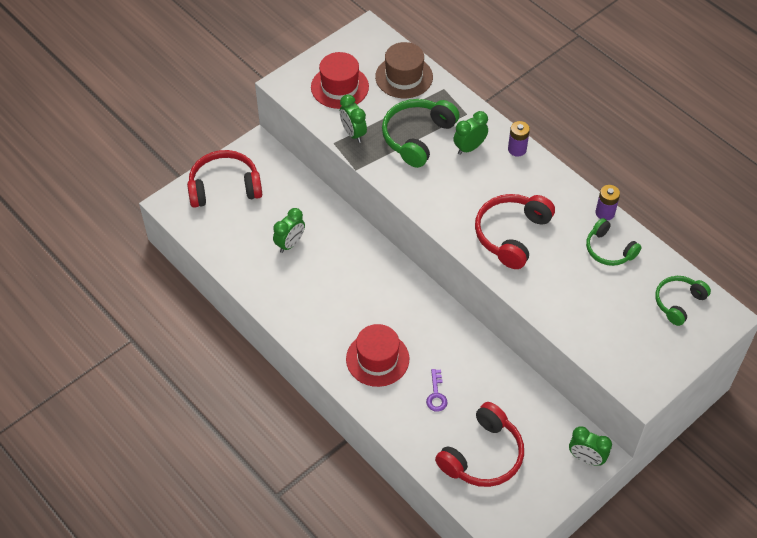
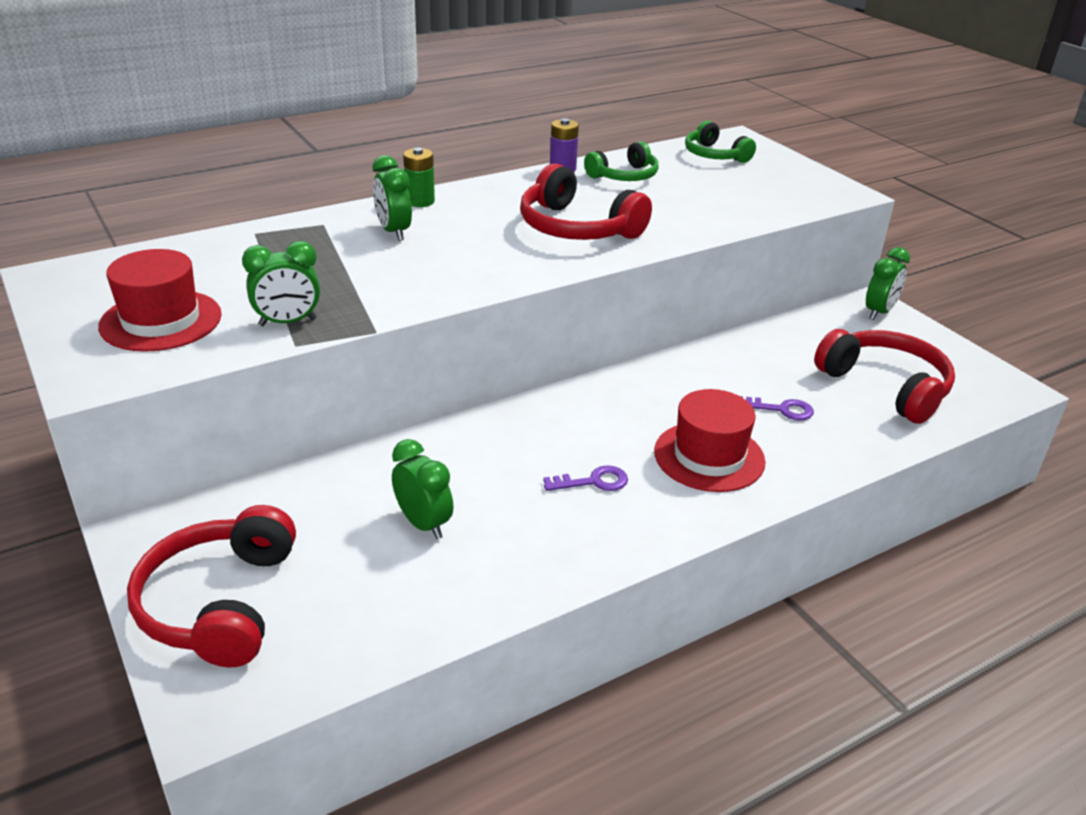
camera: 80 degrees left, 20 degrees down
brown hat [375,42,433,98] -> none
green headphones [382,99,460,168] -> none
purple battery [508,121,530,157] -> green battery [403,148,435,207]
none -> purple key [543,465,628,491]

